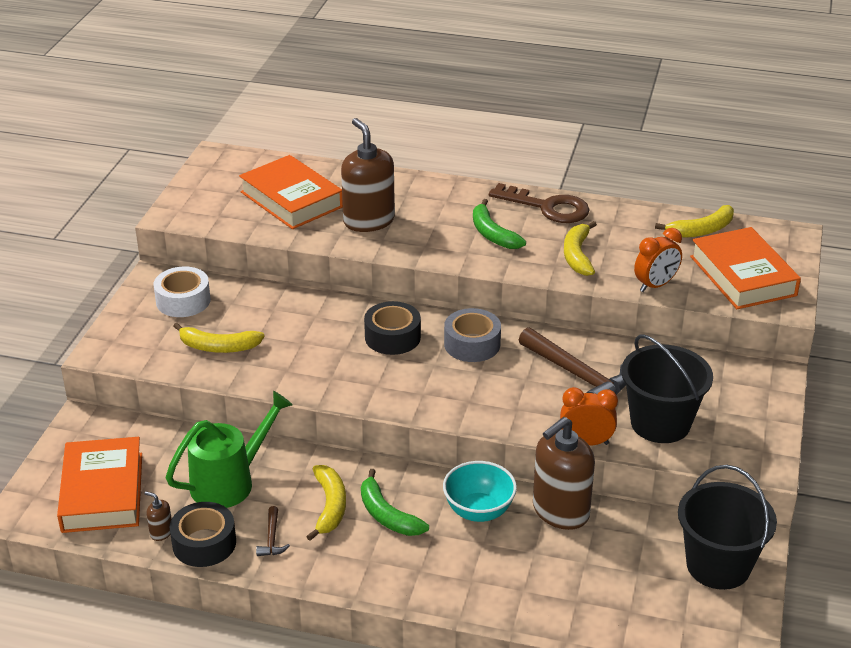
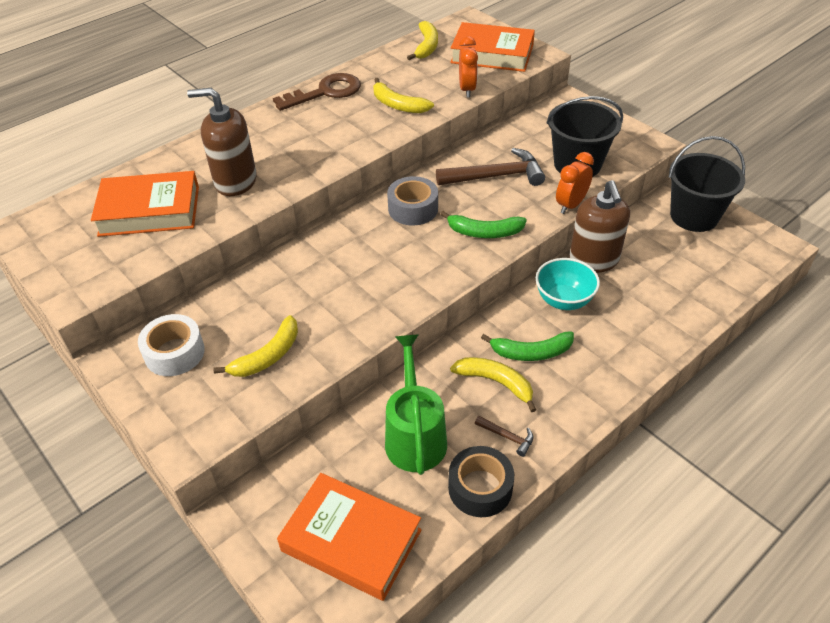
camera: 55 degrees left, 10 degrees up
brown soap dispenser [144,491,172,541] -> none
black tape [364,301,421,355] -> none
green banana [473,199,526,249] -> green banana moved to [441,211,527,238]

